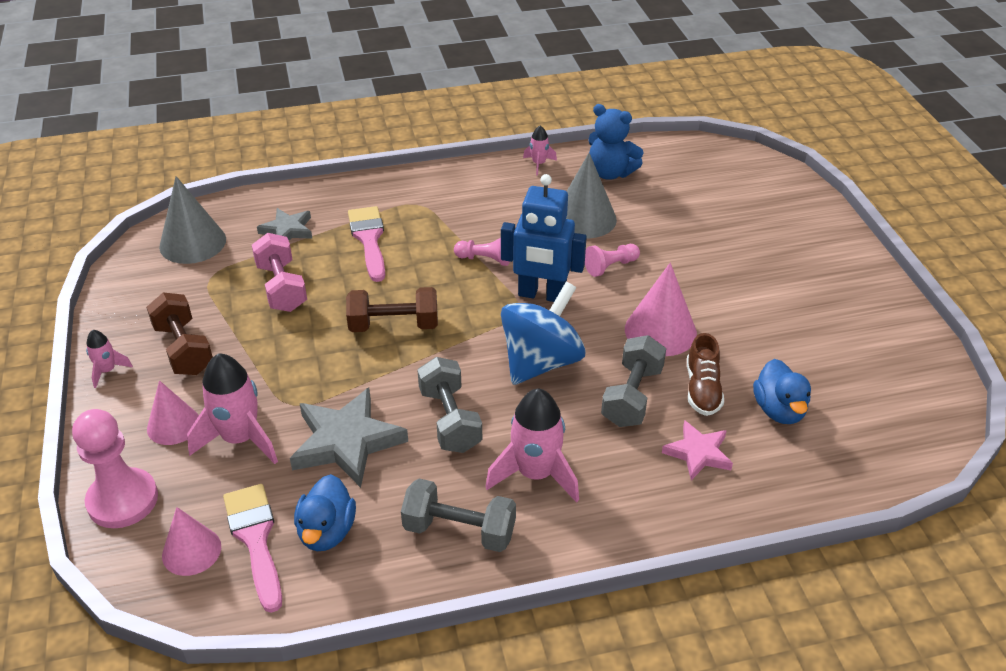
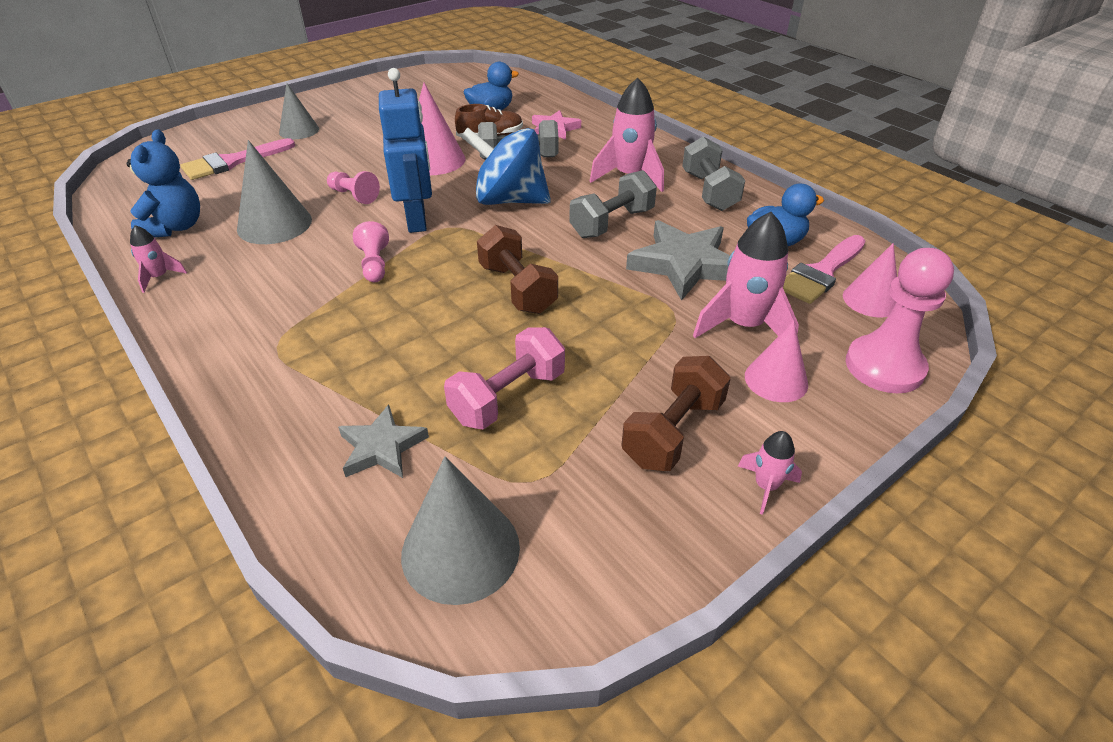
camera: 115 degrees left, 0 degrees up
pink brush [348,206,385,282] -> pink brush moved to [181,138,295,180]
none -> grey cone [279,83,319,139]

